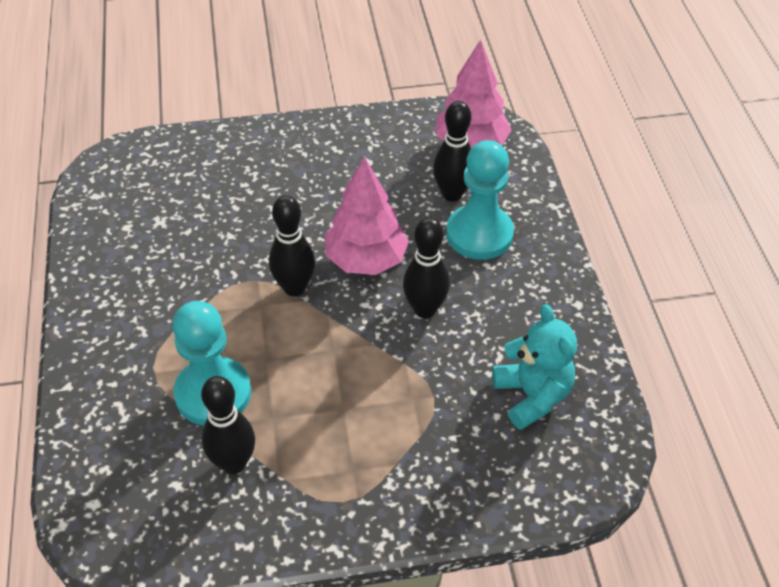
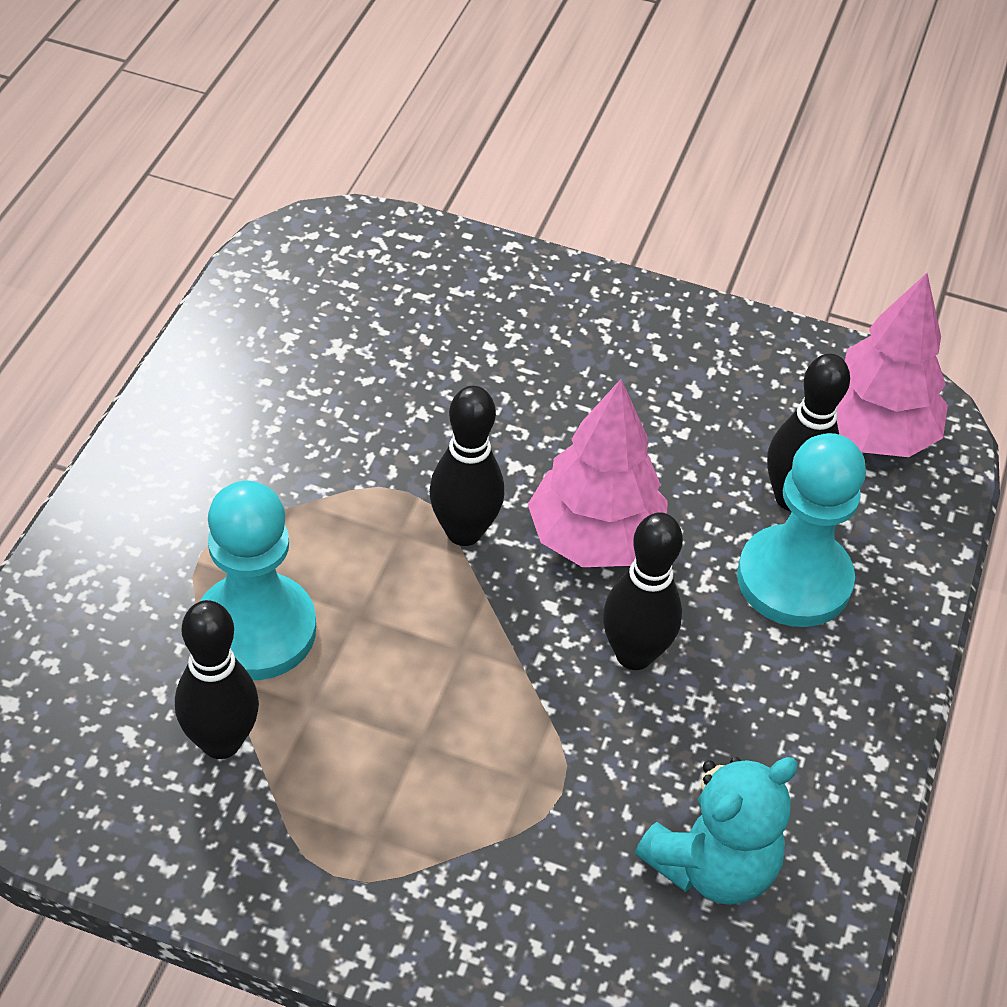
camera: 25 degrees right, 0 degrees up
turquoise teddy bear [492,304,577,430] -> turquoise teddy bear turned 45 degrees clockwise [635,757,798,905]

